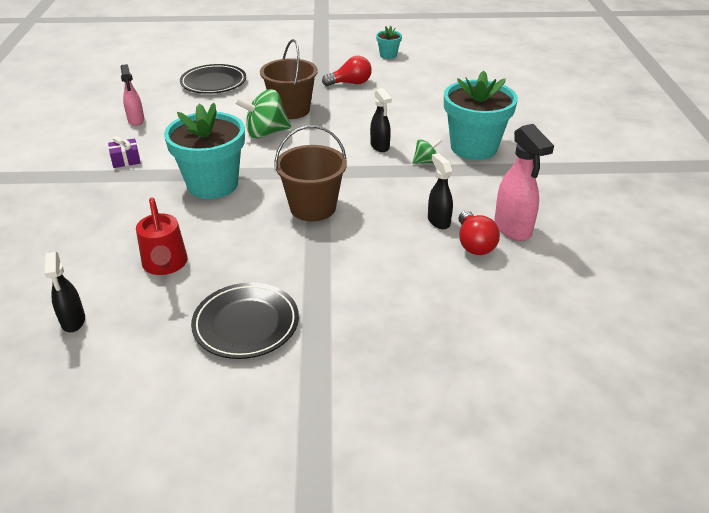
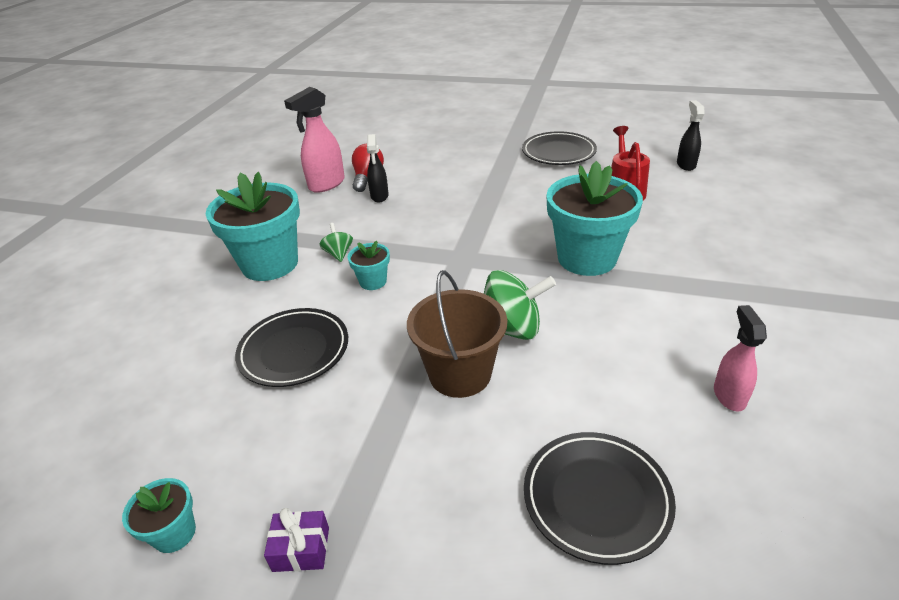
camera: 160 degrees left, 0 degrees up
purple gift [108,136,141,168] -> purple gift moved to [264,508,329,572]
brown bucket [275,125,347,221] -> none
red light bulb [322,56,372,86] -> none
black spray bottle [370,88,392,152] -> turquoise flower pot [348,241,390,290]
green spinning top [413,139,442,164] -> green spinning top turned 75 degrees clockwise [319,223,353,262]
pink spray bottle [495,124,554,241] -> pink spray bottle turned 135 degrees counterclockwise [284,87,345,193]
none -> black plate [235,308,348,387]

